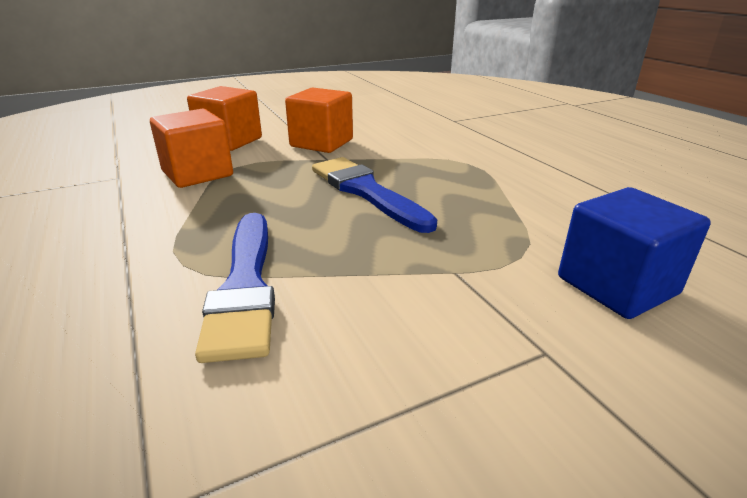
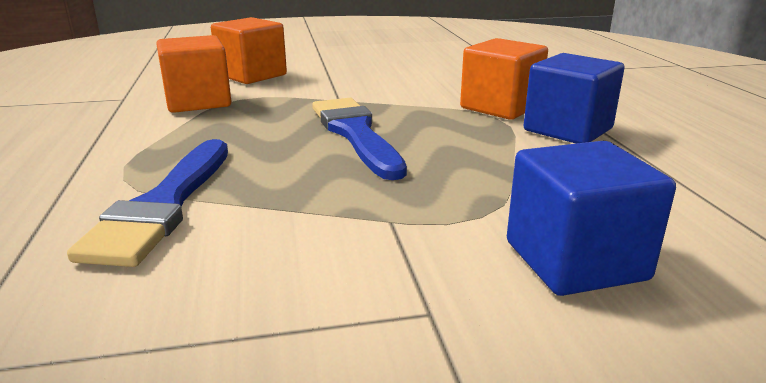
camera: 15 degrees right, 5 degrees down
orange cube [285,87,353,153] -> orange cube moved to [460,38,548,120]
none -> blue cube [523,53,625,144]

